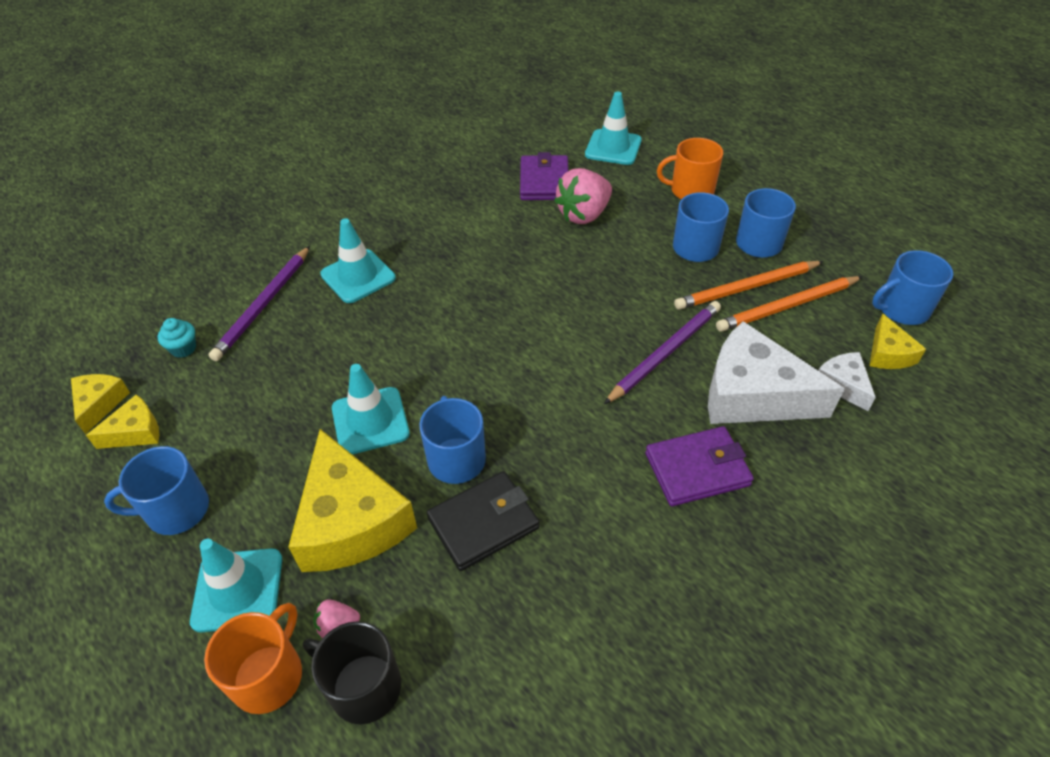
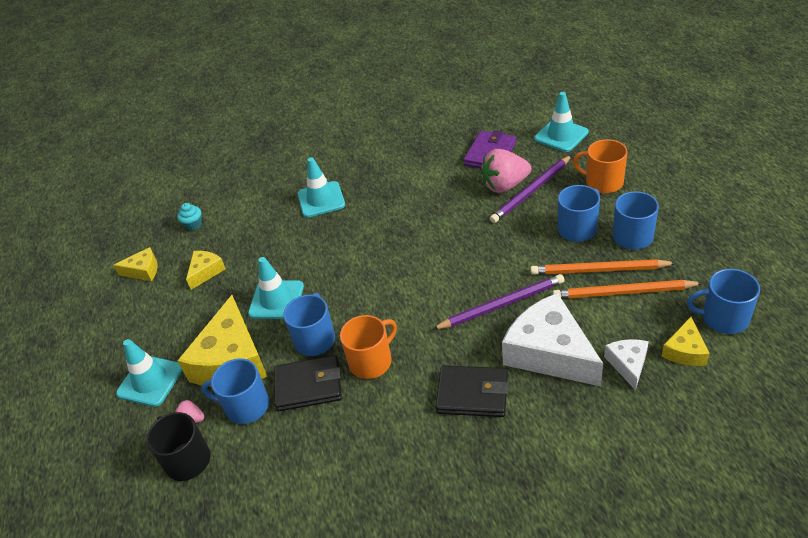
camera: 30 degrees right, 5 degrees down
yellow cheese [71,374,130,434] -> yellow cheese moved to [186,251,226,290]
blue mug [104,446,209,535] -> blue mug moved to [201,358,269,424]
orange mug [204,603,302,714] -> orange mug moved to [340,315,397,379]
purple pencil [209,246,310,361] -> purple pencil moved to [490,155,572,223]
purple wallet [645,426,754,506] -> black wallet [436,366,508,417]

